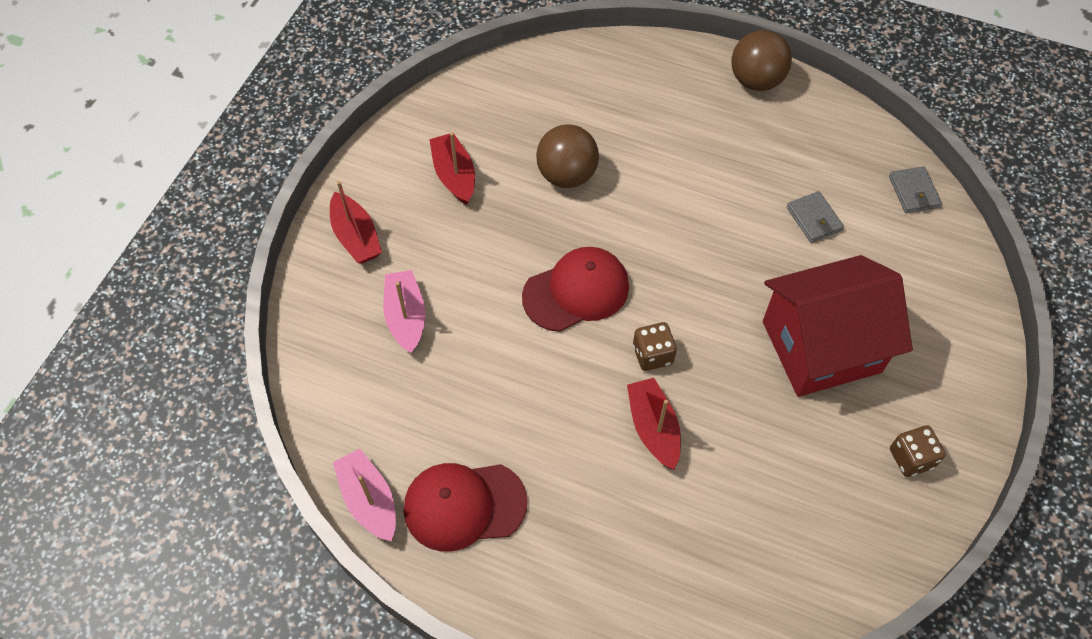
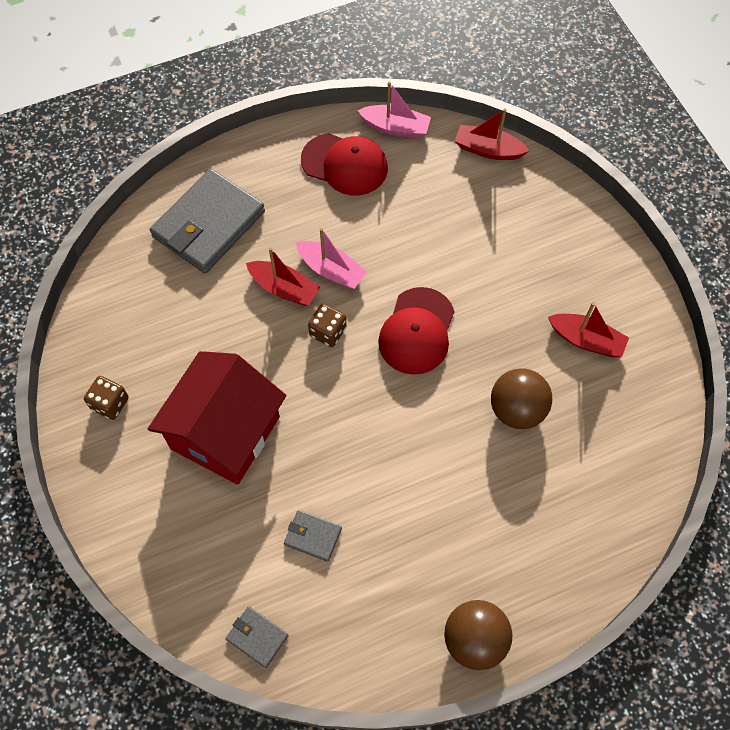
camera: 135 degrees right, 5 degrees up
red boat [330,181,382,264] -> red boat moved to [455,108,530,160]
pink boat [383,270,425,353] -> pink boat moved to [296,228,367,289]
red cap [404,463,527,552] -> red cap turned 75 degrees clockwise [301,133,388,196]
none -> grey wallet [150,169,265,273]

